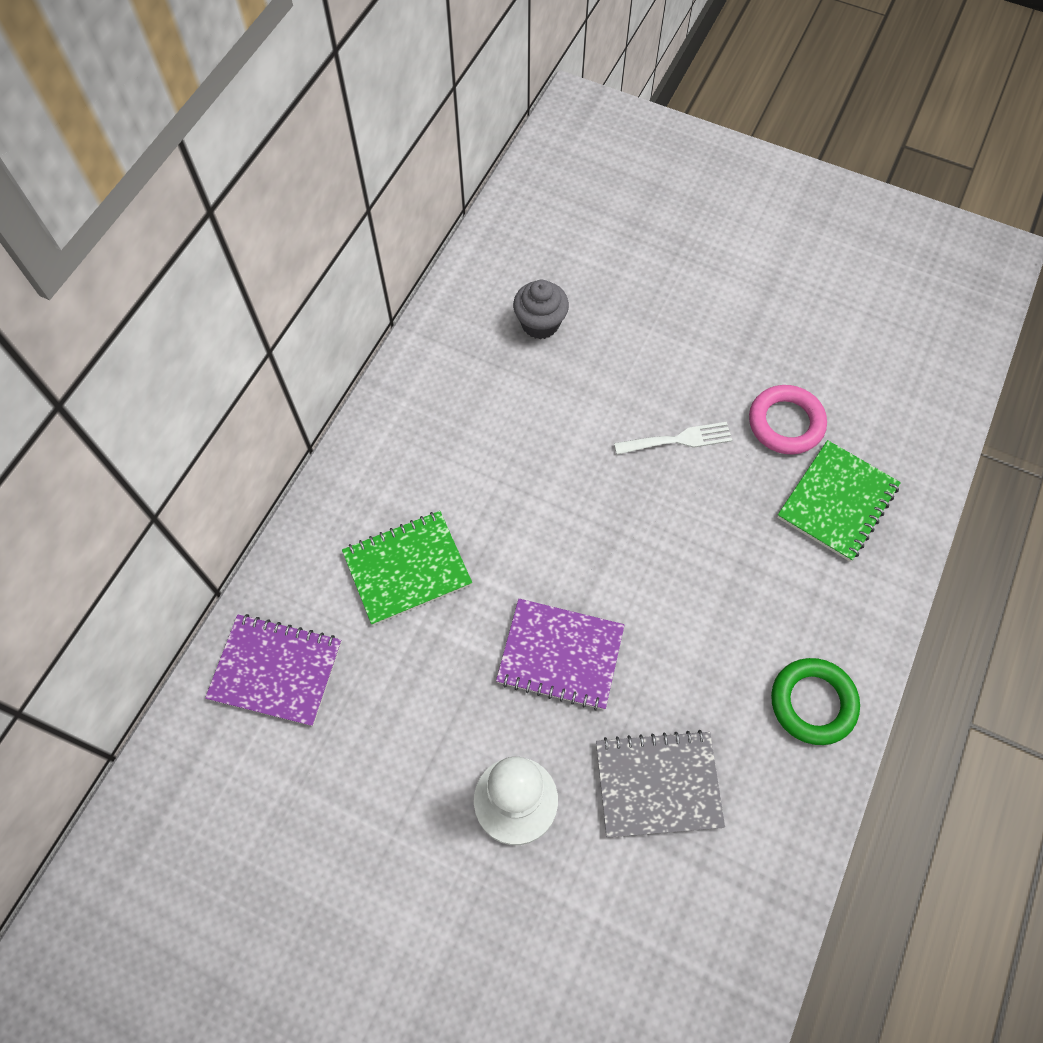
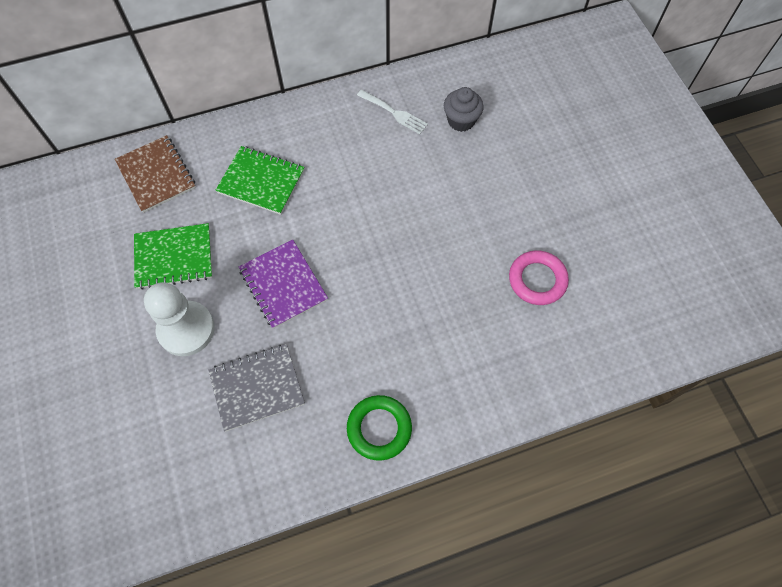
camera: 45 degrees right, 0 degrees up
purple notebook [205,614,342,726] -> brown notebook [115,135,196,213]
grey notebook [596,730,725,838] -> grey notebook turned 60 degrees counterclockwise [208,344,305,431]
white fork [614,422,732,455] -> white fork moved to [357,90,428,134]
green notebook [777,440,901,562] -> green notebook moved to [134,223,213,290]

